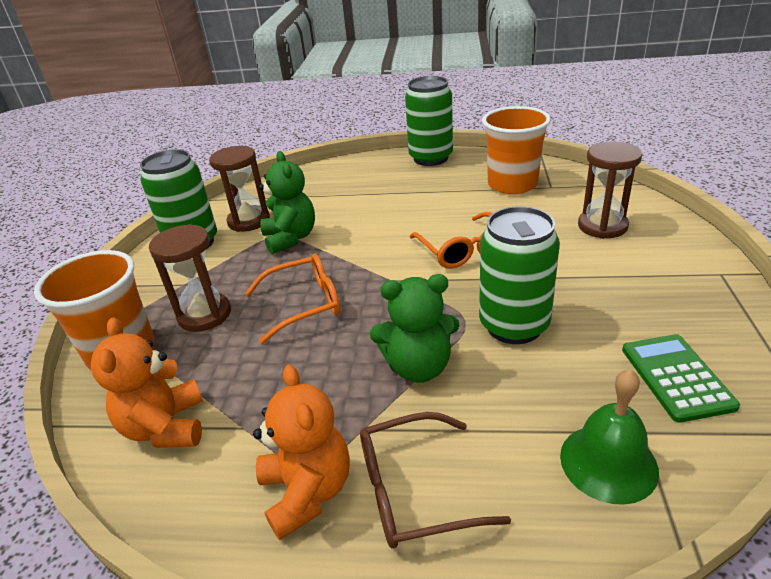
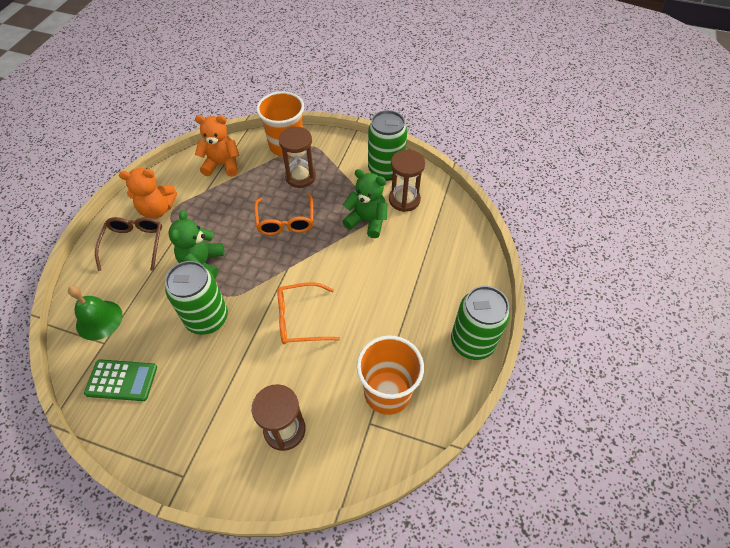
camera: 100 degrees right, 20 degrees up
green teddy bear [259,151,315,254] -> green teddy bear turned 150 degrees counterclockwise [342,169,387,238]

